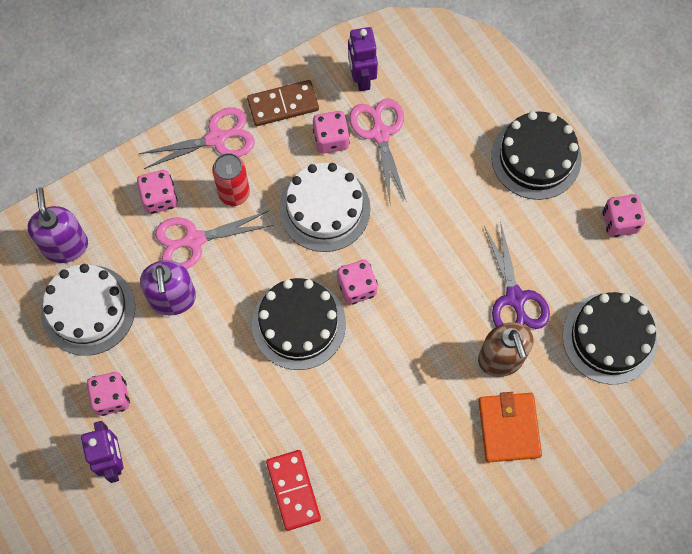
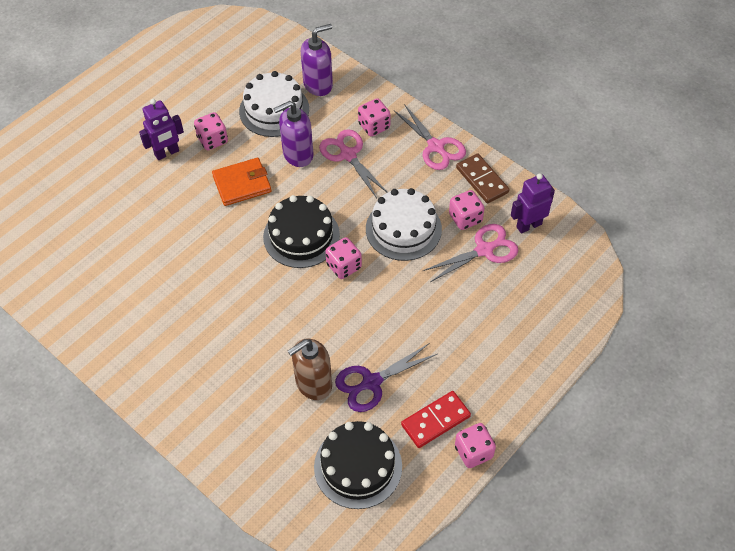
camera: 75 degrees right, 15 degrees down
red can [212,153,250,206] -> none
red domino [266,450,321,531] -> red domino moved to [401,391,471,448]
orange wallet [478,392,542,463] -> orange wallet moved to [212,158,272,206]
black cake [491,111,581,200] -> none

